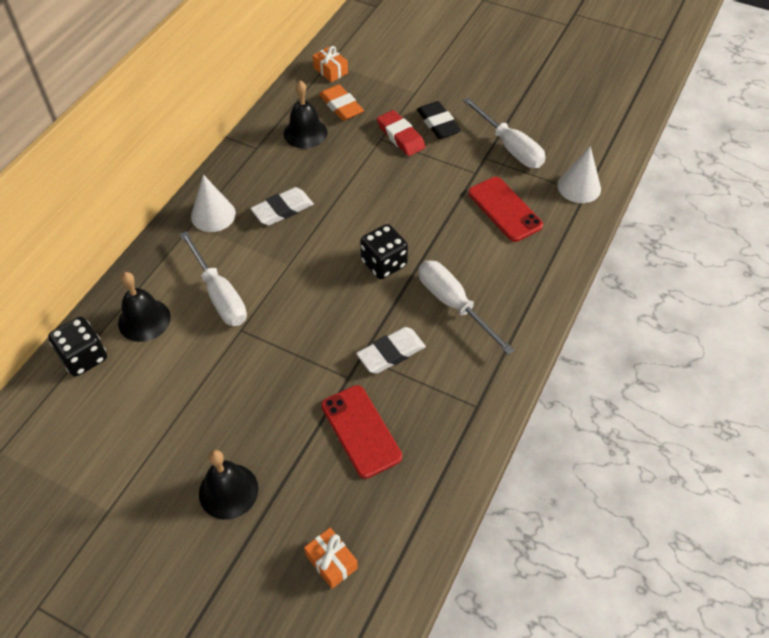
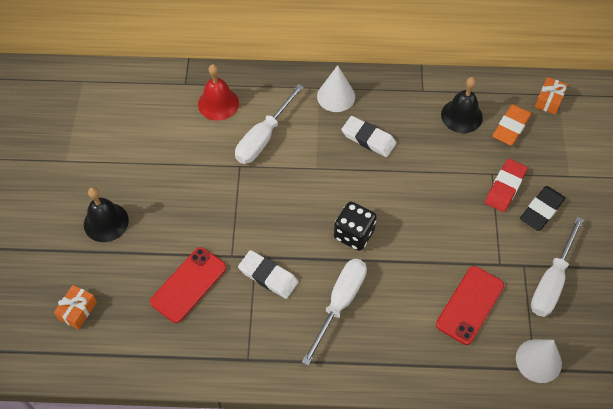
camera: 65 degrees right, 5 degrees up
black dice [48,317,107,376] -> none
black bell [118,272,171,342] -> red bell [198,64,239,121]

